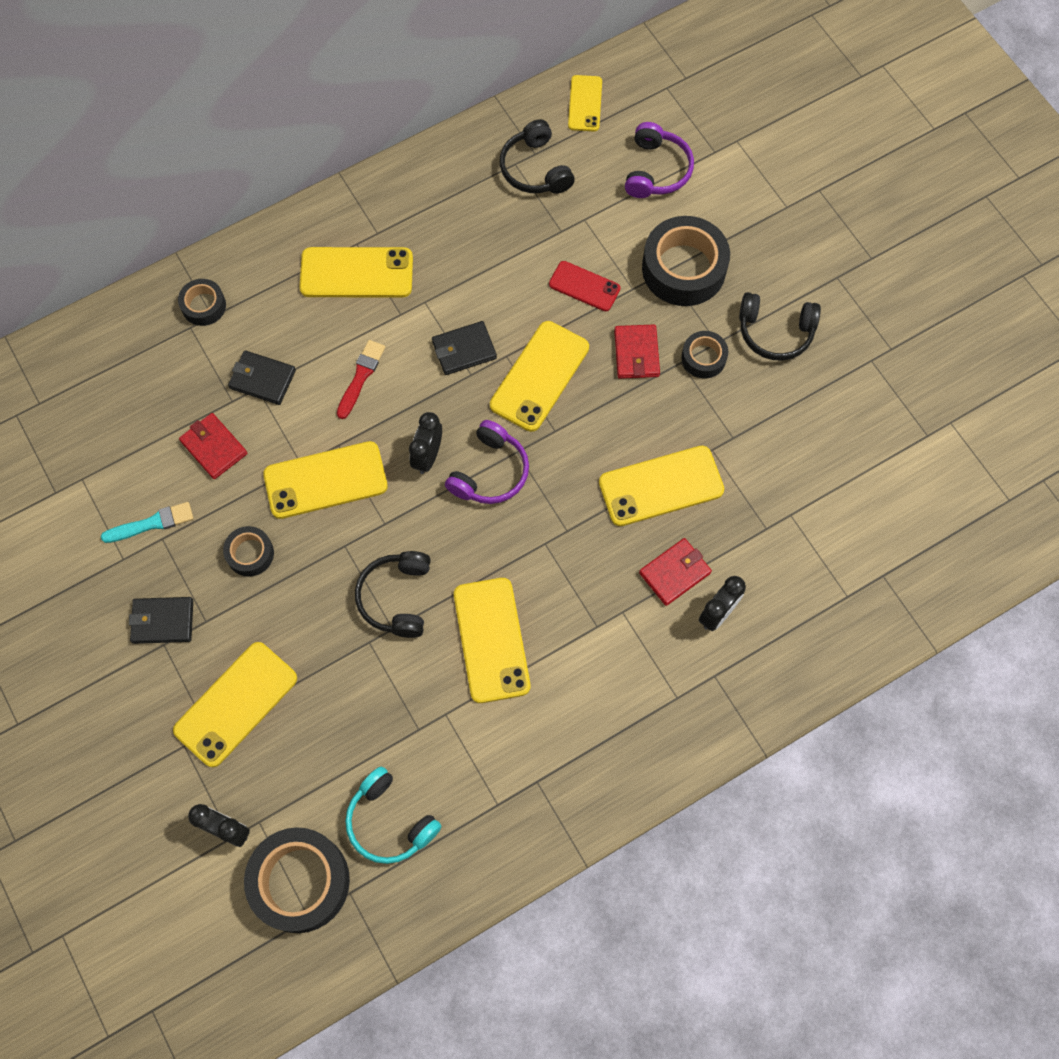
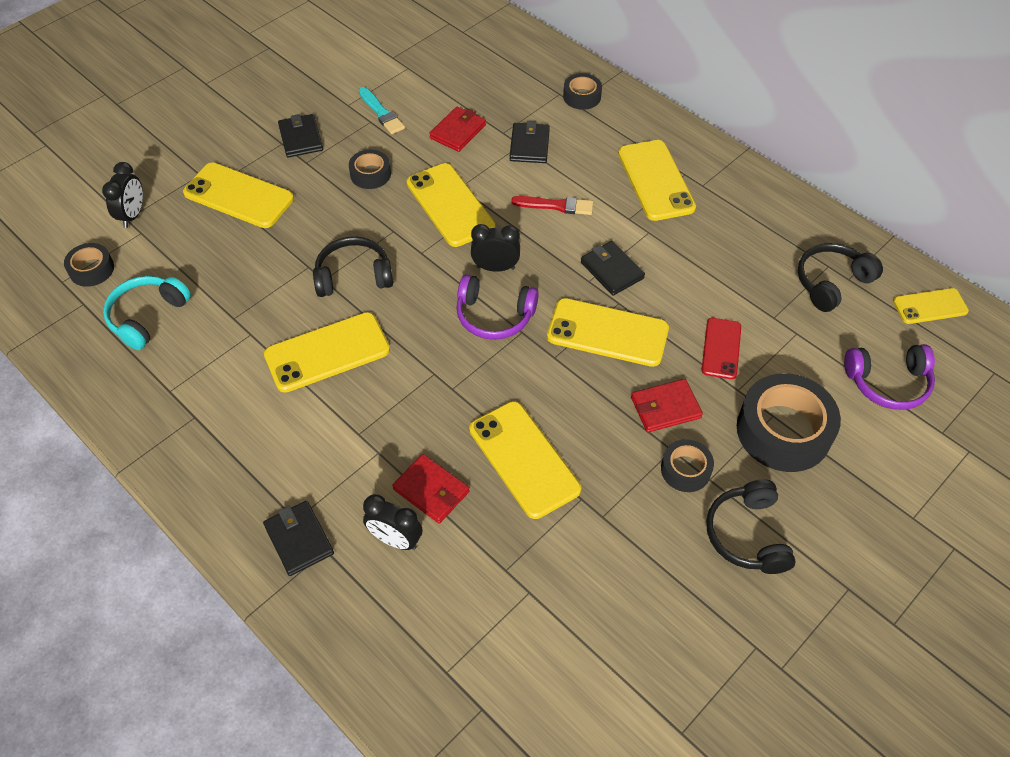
camera: 75 degrees right, 15 degrees down
black tape [244,827,350,933] -> black tape [64,243,114,287], size x0.52
none -> black wallet [263,501,334,576]

